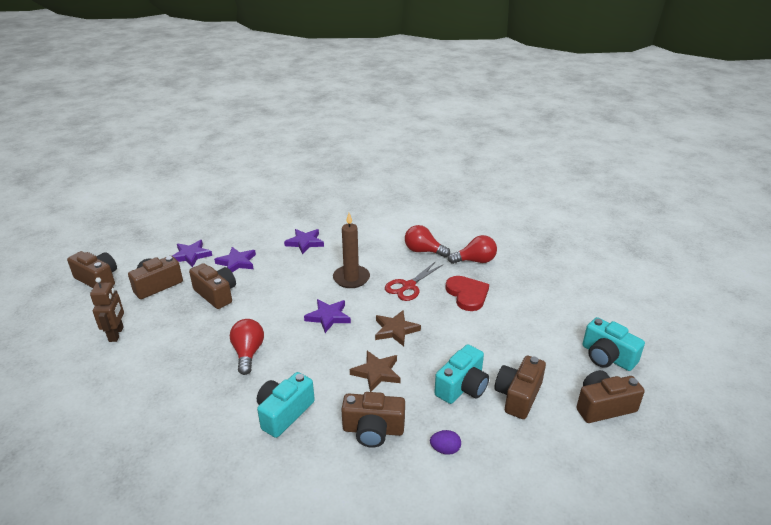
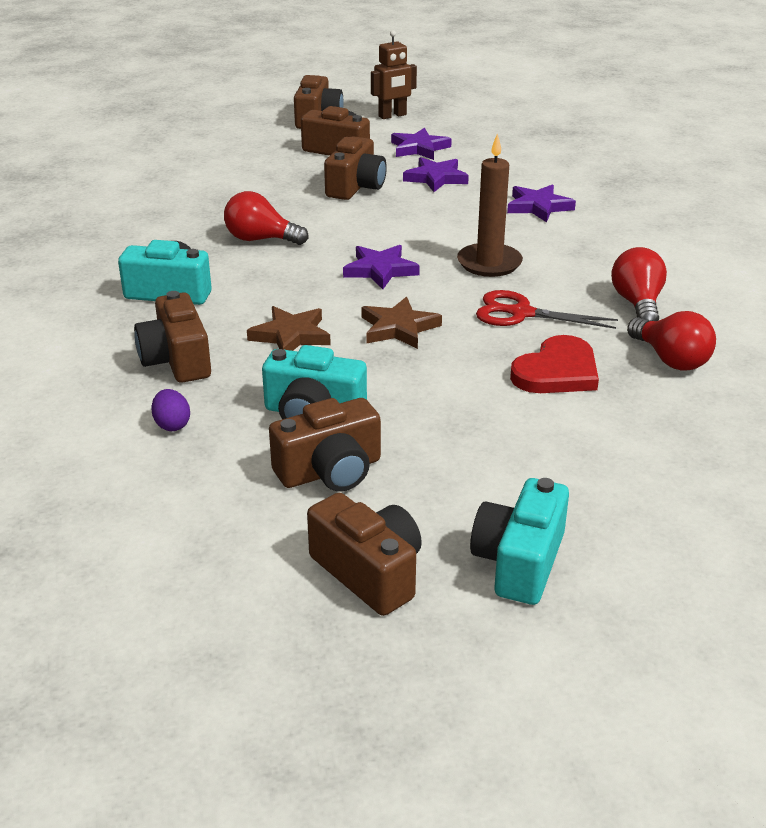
camera: 65 degrees right, 0 degrees up
brown robot [90,277,124,342] -> brown robot moved to [371,30,417,119]
red light bulb [230,319,264,375] -> red light bulb turned 135 degrees counterclockwise [224,191,308,245]
brown camera [495,356,546,419] -> brown camera turned 150 degrees clockwise [269,398,381,492]

